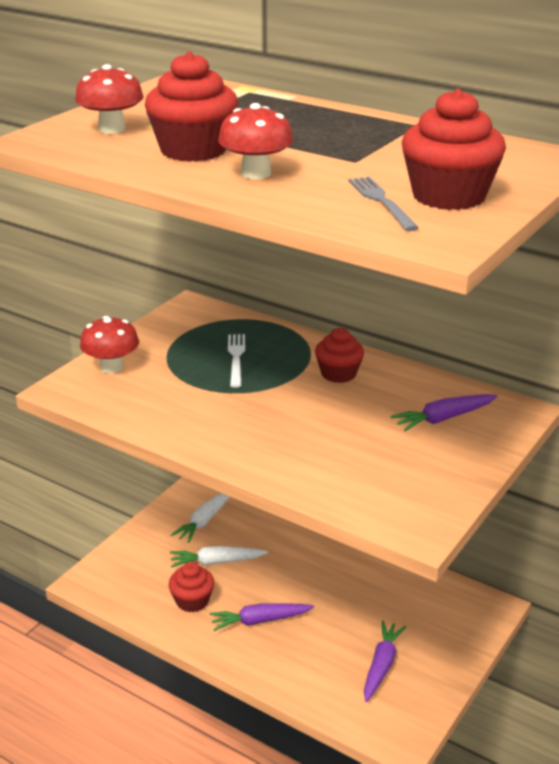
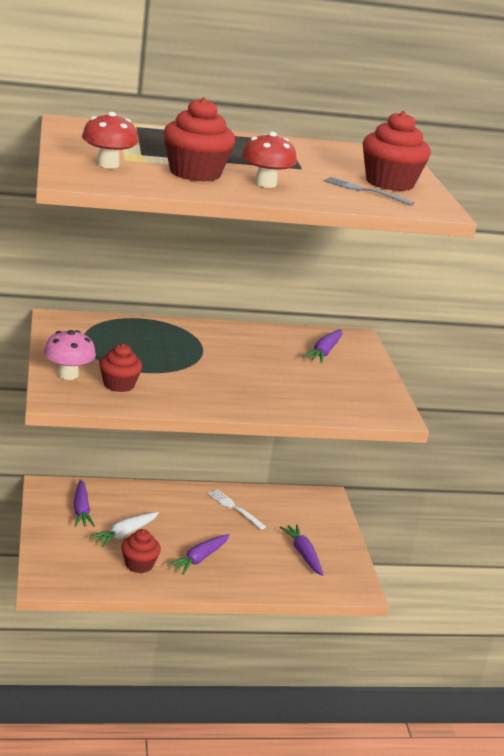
camera: 45 degrees left, 5 degrees down
red mushroom [80,316,139,373] -> pink mushroom [44,330,96,380]
white carrot [171,493,230,543] -> purple carrot [73,479,95,527]
white fork [228,334,245,387] -> white fork moved to [208,489,266,529]
red cupcake [315,328,364,383] -> red cupcake moved to [99,344,142,392]

